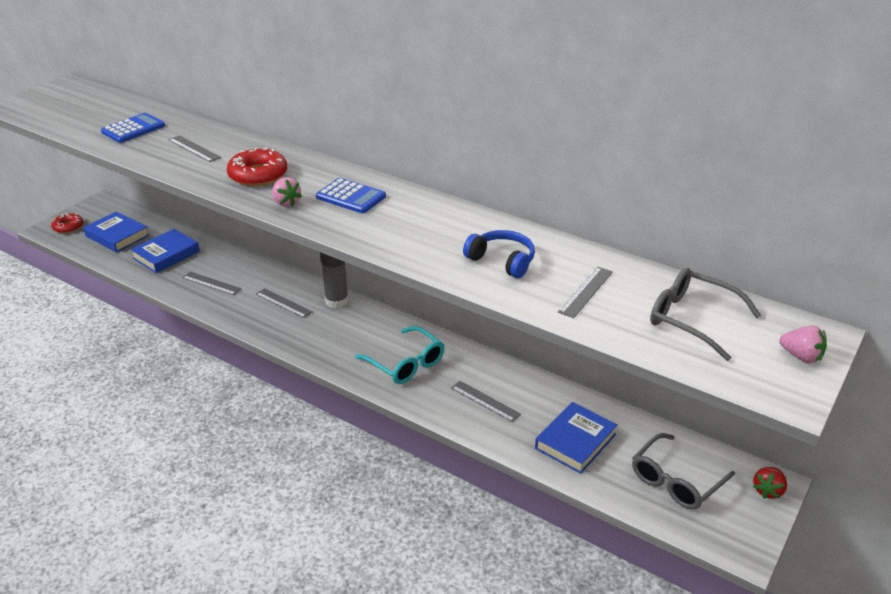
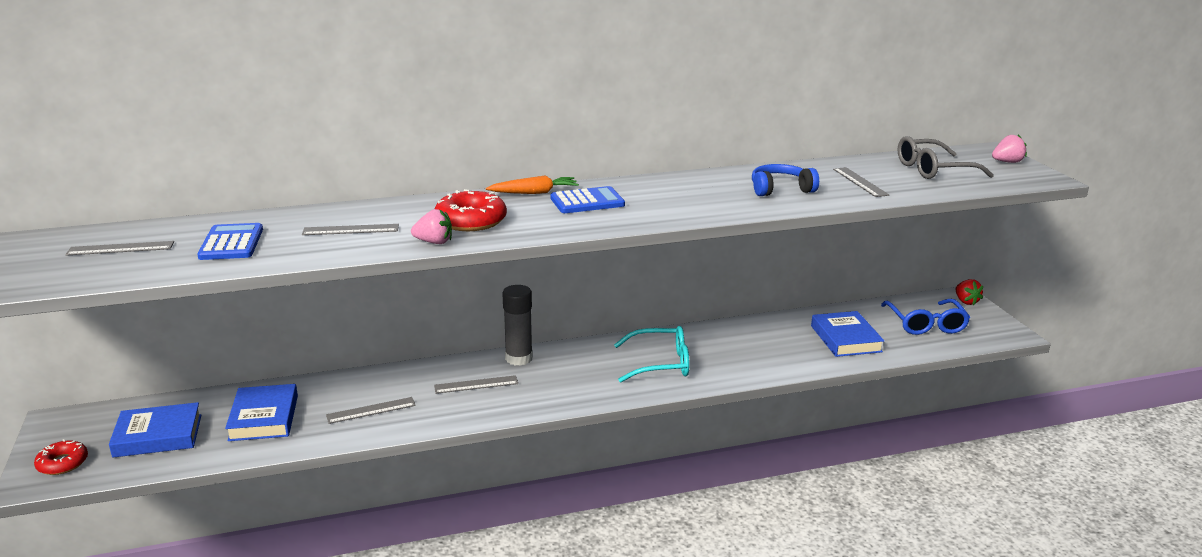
camera: 50 degrees left, 10 degrees down
pink strawberry [272,177,302,207] -> pink strawberry moved to [411,209,452,244]
grey ruler [451,381,521,422] -> grey ruler moved to [65,241,174,256]
grey glasses [632,433,735,509] -> blue glasses [881,299,970,335]
none -> orange carrot [486,175,579,194]

